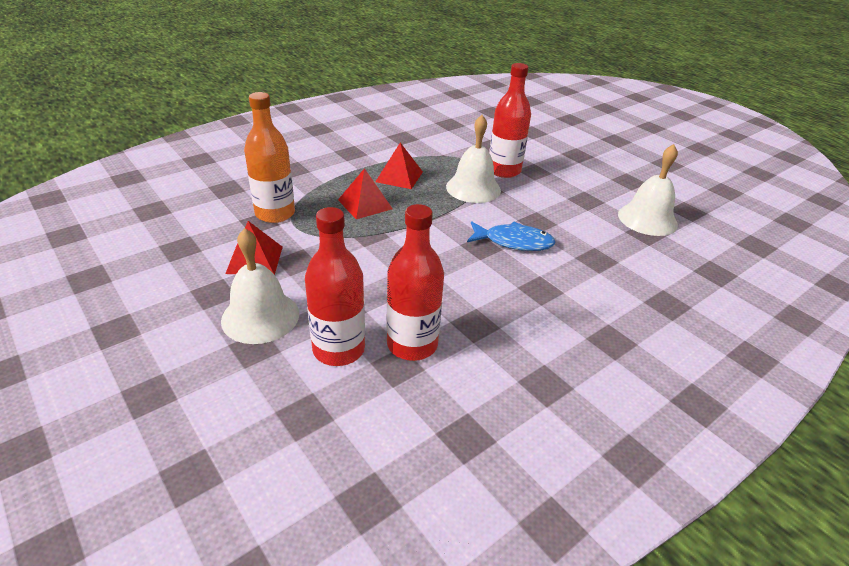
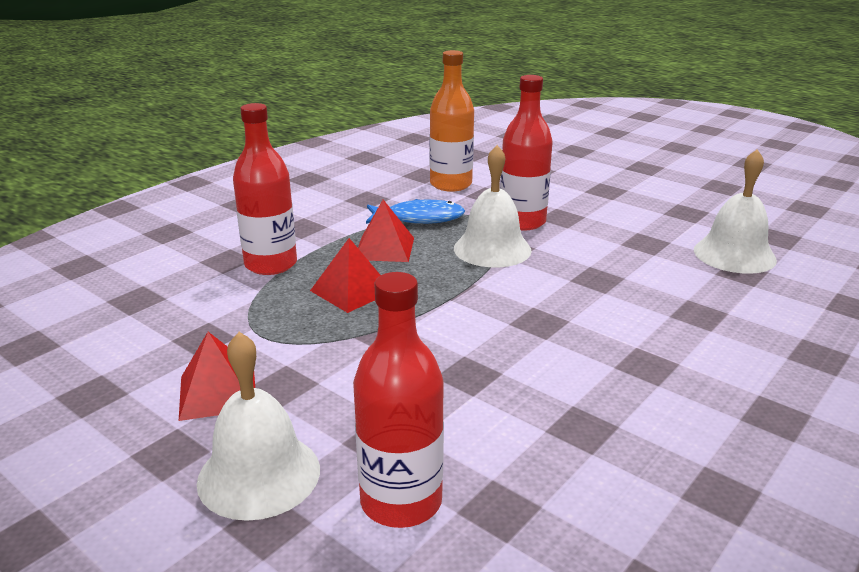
camera: 10 degrees left, 10 degrees down
orange bottle [244,92,295,223] -> orange bottle moved to [430,50,474,192]
red bottle [387,204,444,361] -> red bottle moved to [233,103,297,275]
blue fish [467,221,556,251] -> blue fish moved to [366,199,465,224]

